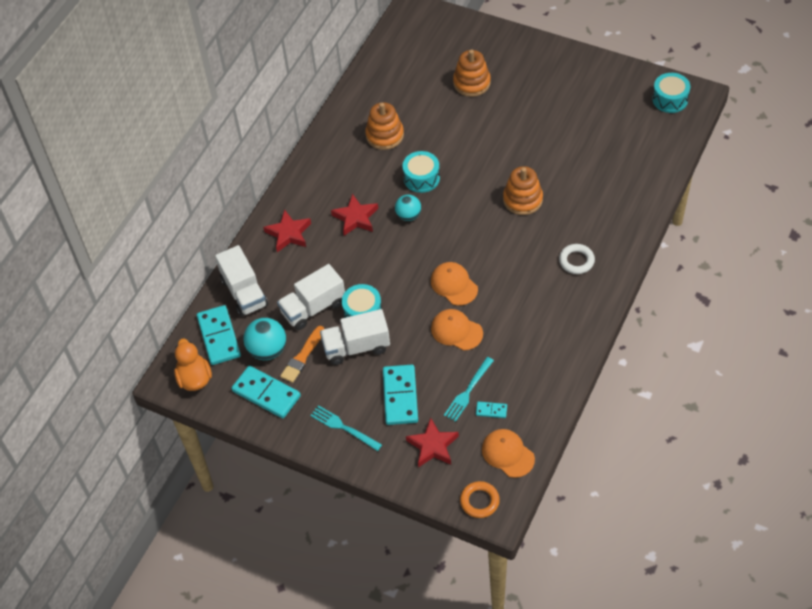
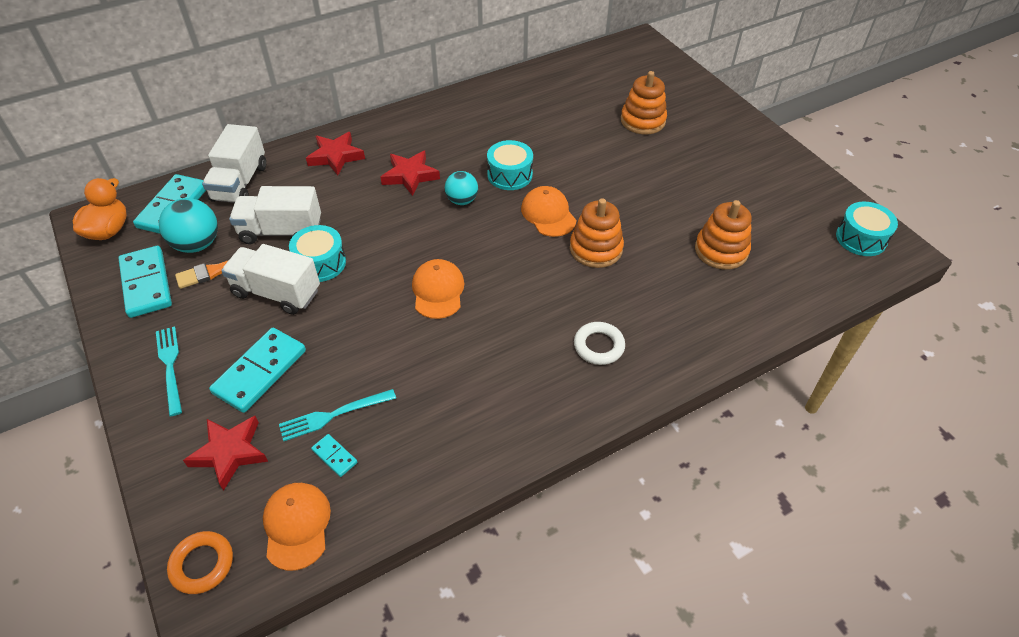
camera: 30 degrees right, 5 degrees down
orange stacking toy [365,102,404,150] -> orange stacking toy moved to [695,200,752,270]
orange cap [431,309,483,350] -> orange cap moved to [521,186,576,237]

